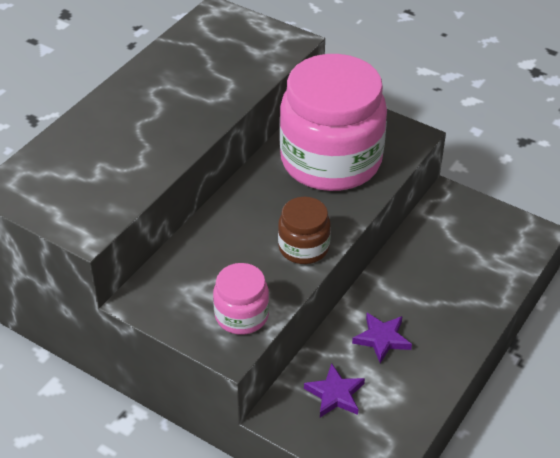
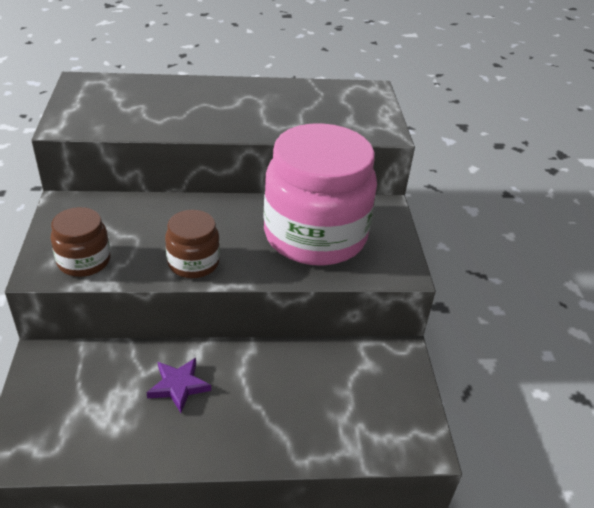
camera: 50 degrees right, 5 degrees down
pink jar [213,263,269,335] -> brown jar [51,207,111,277]
purple star [304,363,365,417] -> none

